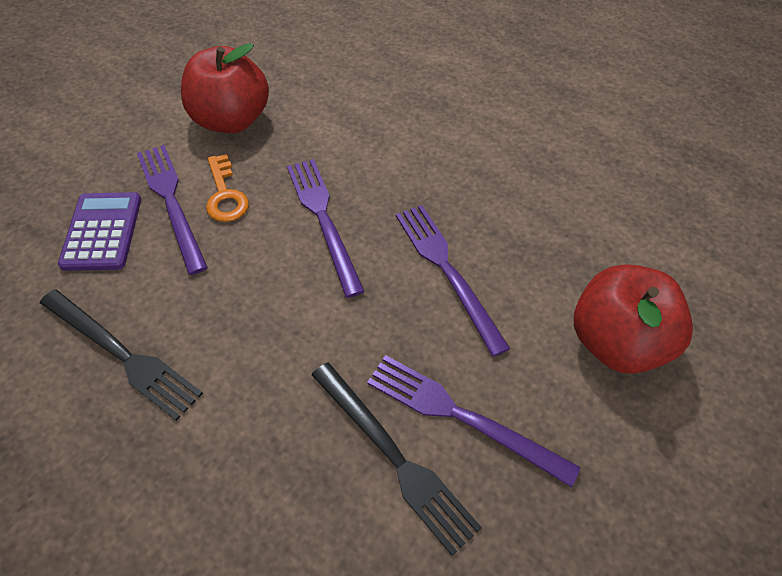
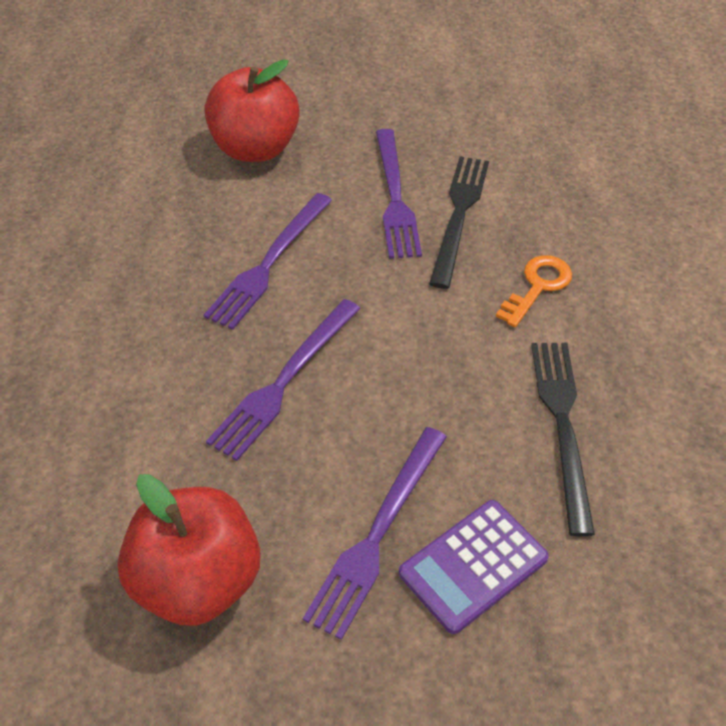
camera: 125 degrees left, 5 degrees down
orange key [206,154,249,222] -> orange key moved to [496,255,572,327]

